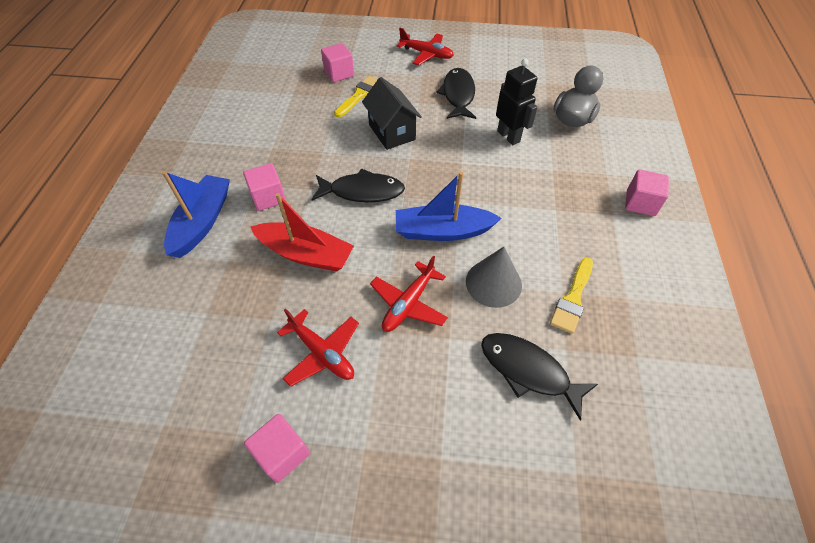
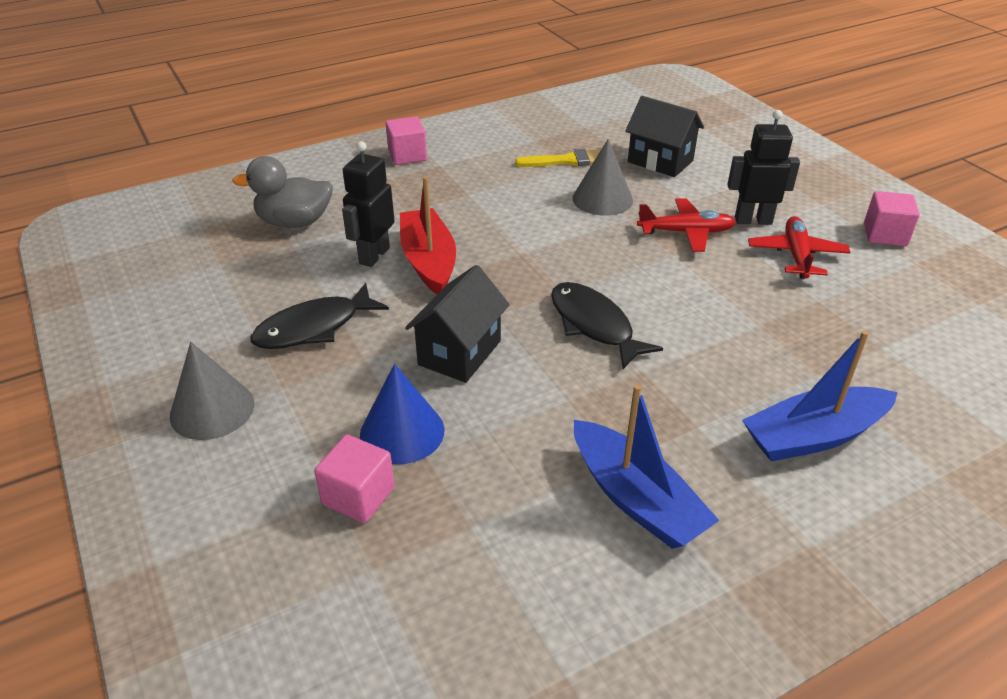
camera: 125 degrees left, 15 degrees down
pink cube [243,163,286,211] -> none
red boat [250,193,354,272] -> red boat moved to [400,176,456,294]
yellow brush [334,76,378,118] -> blue cone [360,364,444,464]
blue boat [396,172,501,241] -> blue boat moved to [574,384,720,549]
red plane [397,28,454,65] -> grey cone [170,342,254,440]
black fish [481,333,598,421] -> black house [625,96,704,177]
none -> black robot [727,110,800,225]

